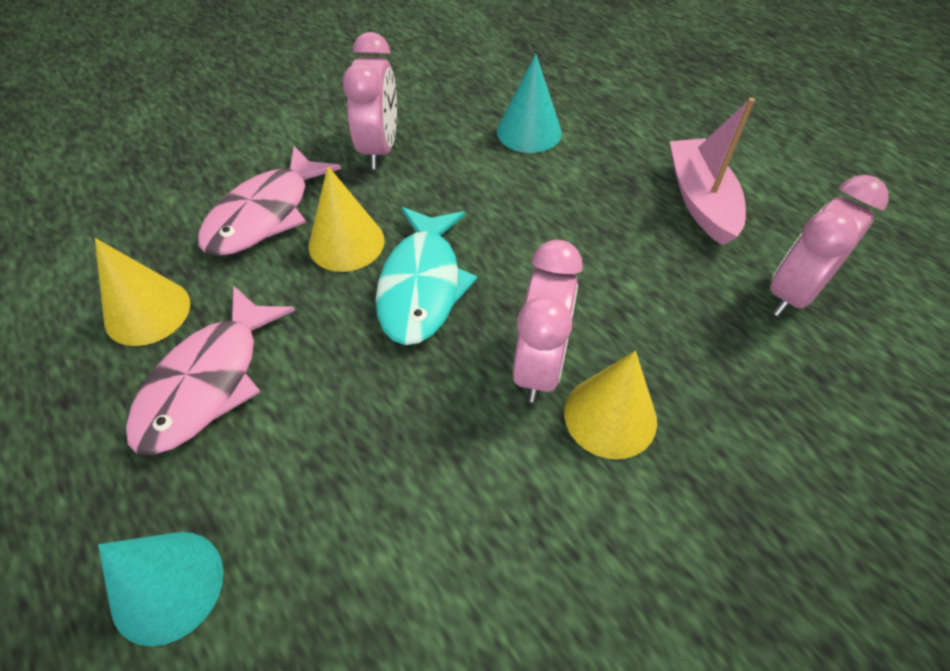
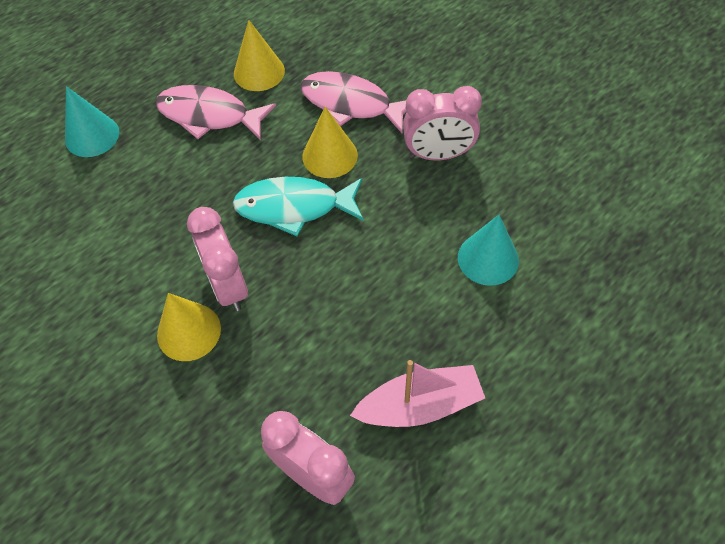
camera: 85 degrees right, 5 degrees up
pink clock [513,240,582,403] -> pink clock turned 60 degrees clockwise [187,207,248,311]

